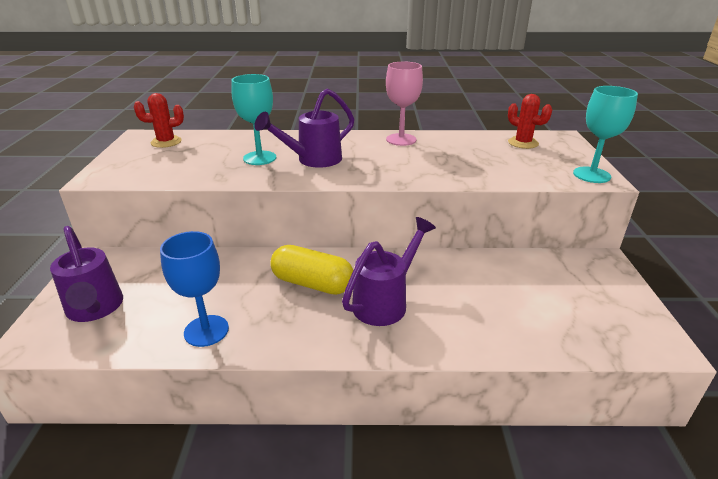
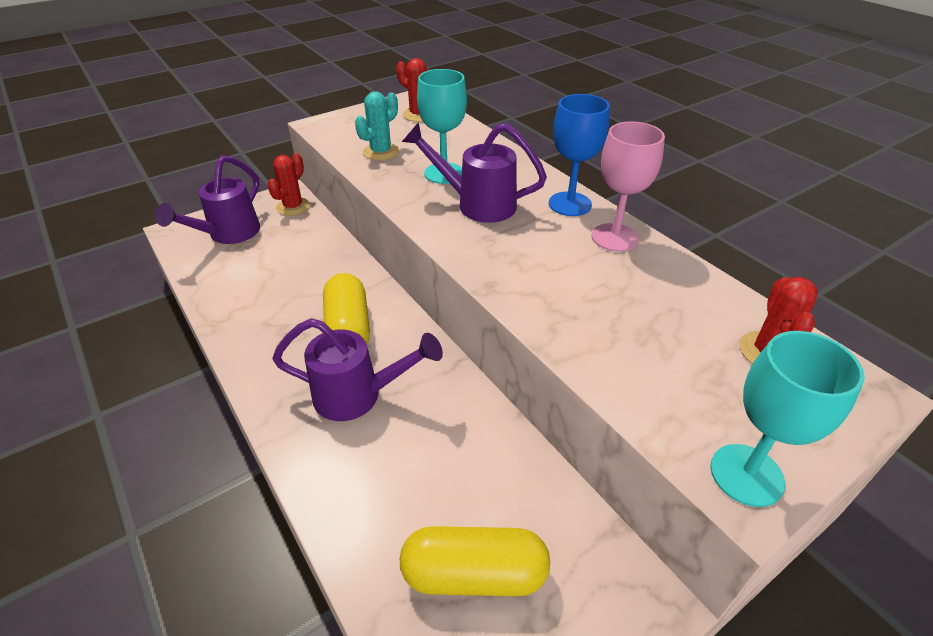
camera: 55 degrees right, 10 degrees up
blue goblet [160,231,229,347] -> blue goblet moved to [549,94,610,216]
none -> red cactus [267,153,310,216]
none -> turquoise cactus [355,91,399,161]
none -> yellow capsule [400,526,550,596]

